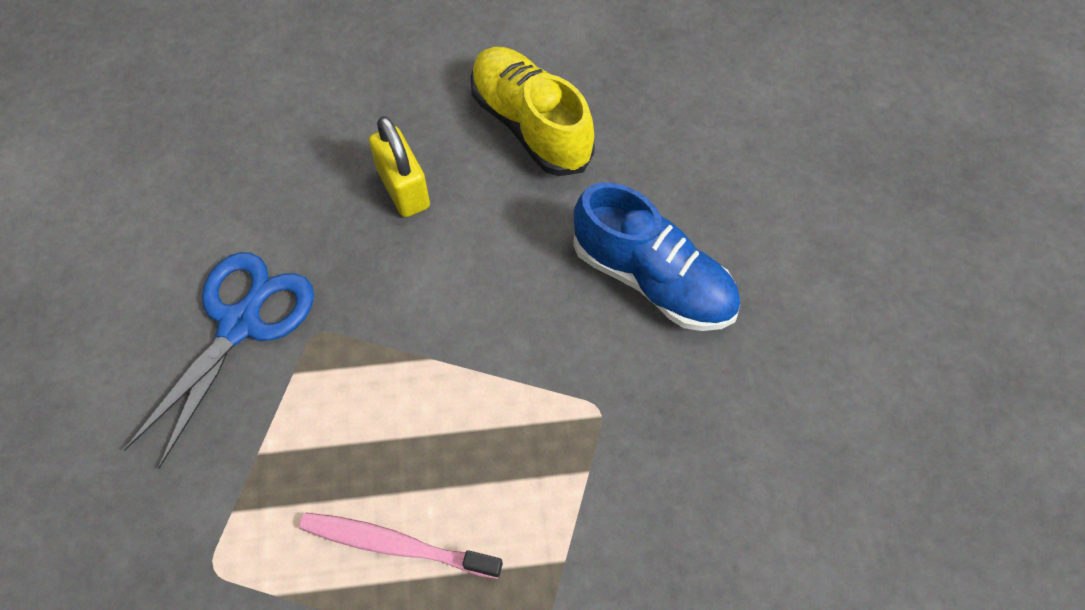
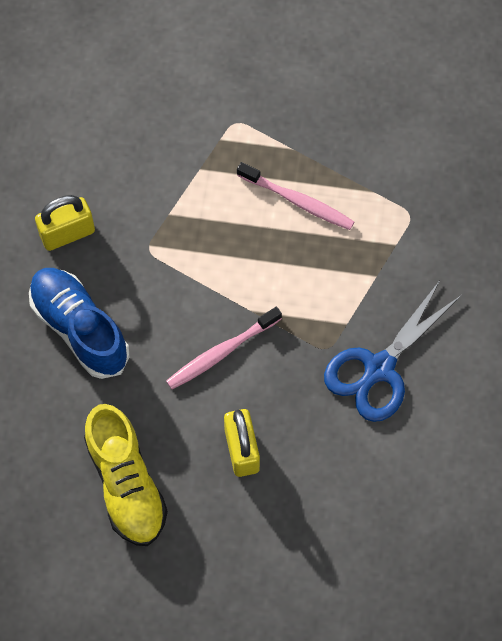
camera: 165 degrees left, 5 degrees up
none -> yellow padlock [35,195,95,251]
none -> pink toothbrush [166,307,282,389]

